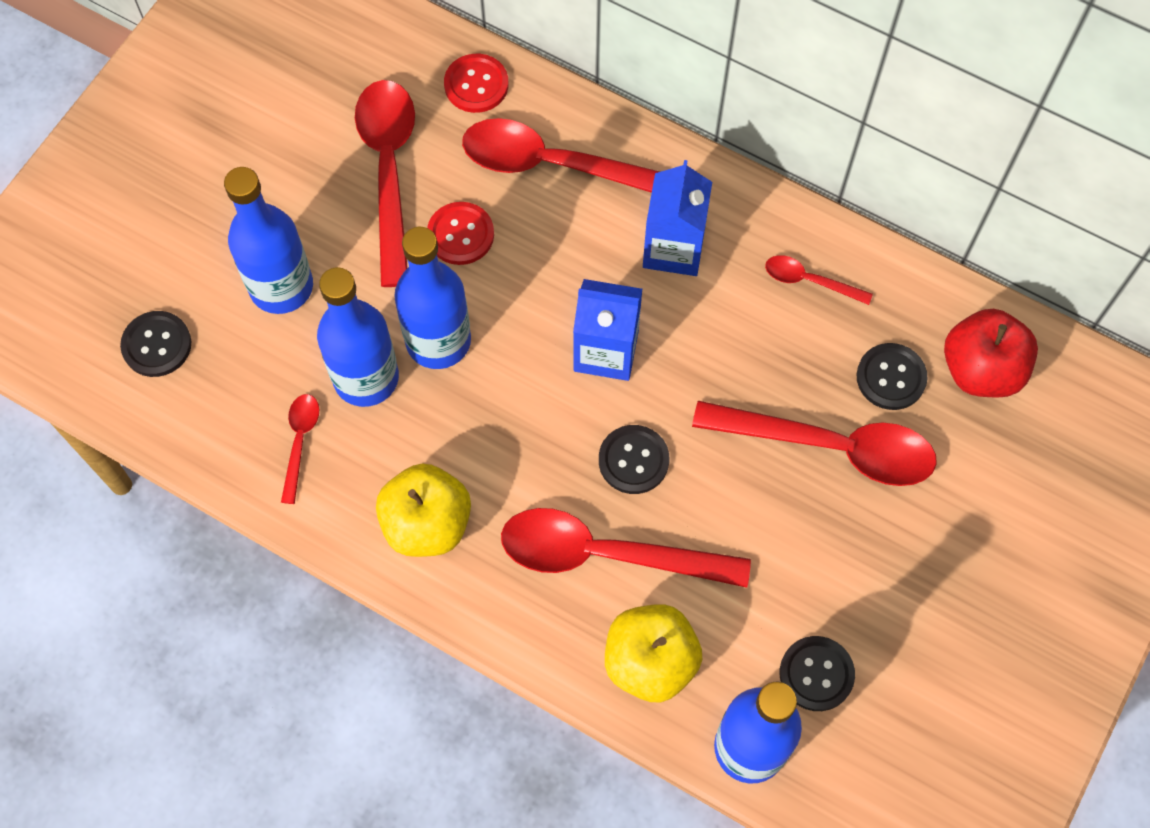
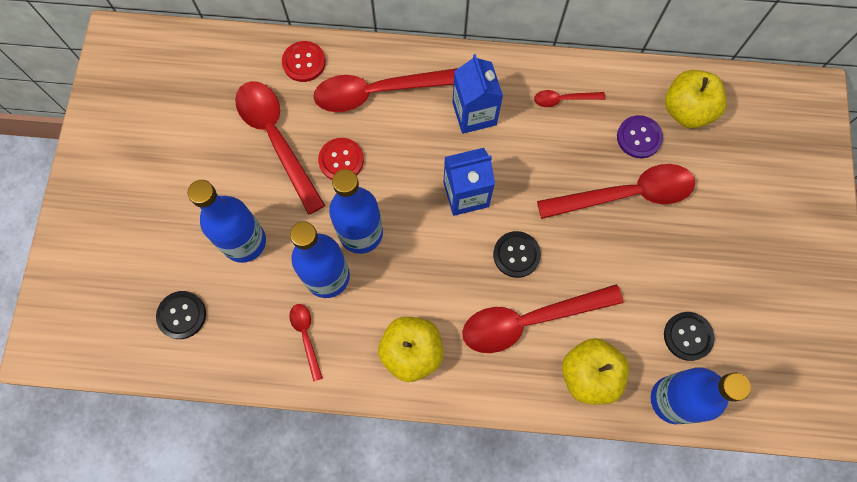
camera: 25 degrees left, 5 degrees up
black button [857,343,928,410] -> purple button [617,115,663,158]
red apple [944,309,1038,398] -> yellow apple [665,70,727,128]

